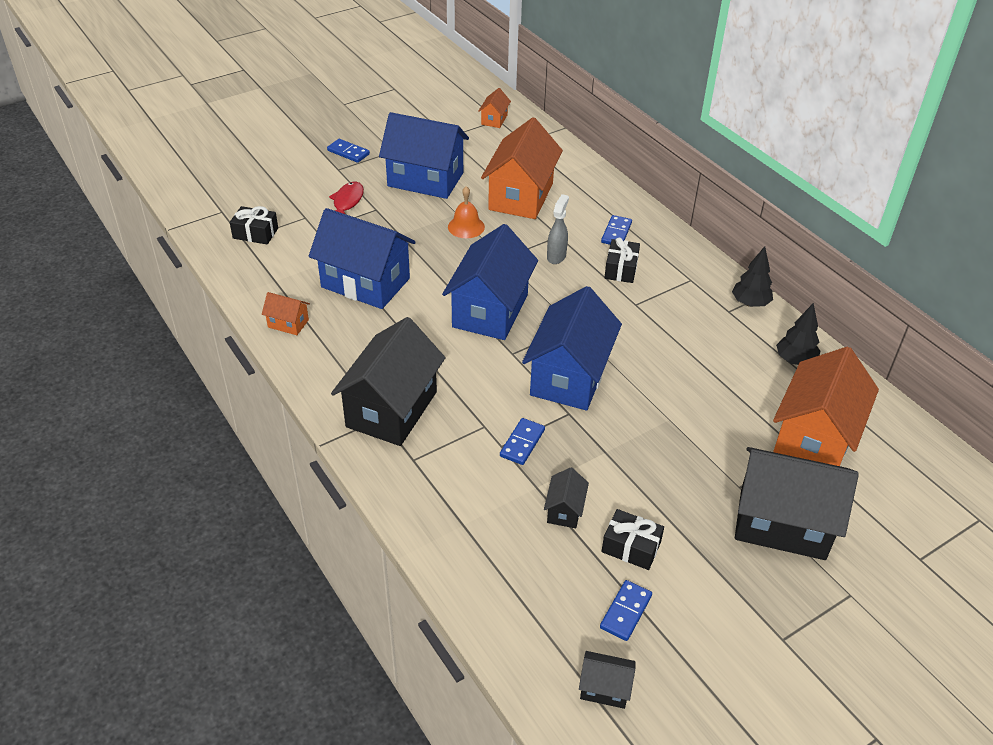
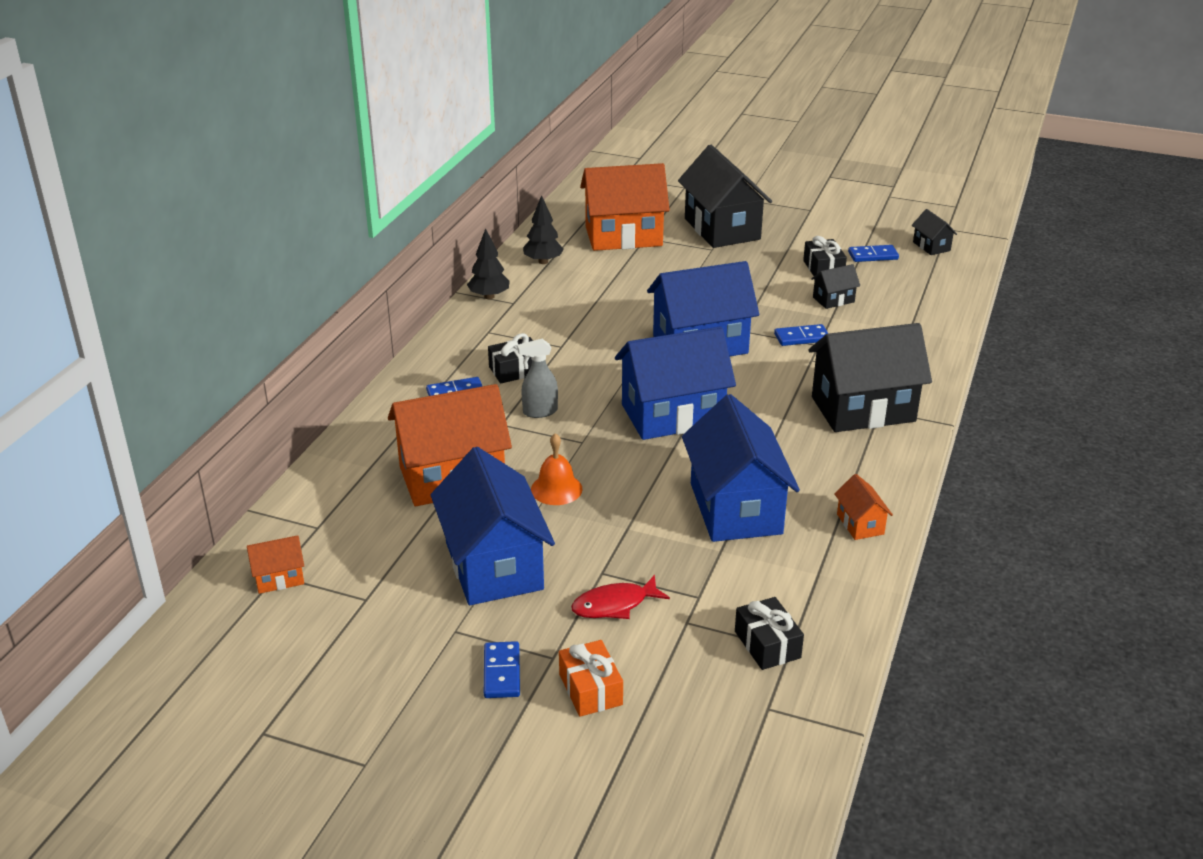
camera: 125 degrees left, 10 degrees down
none -> orange gift [559,640,623,717]

